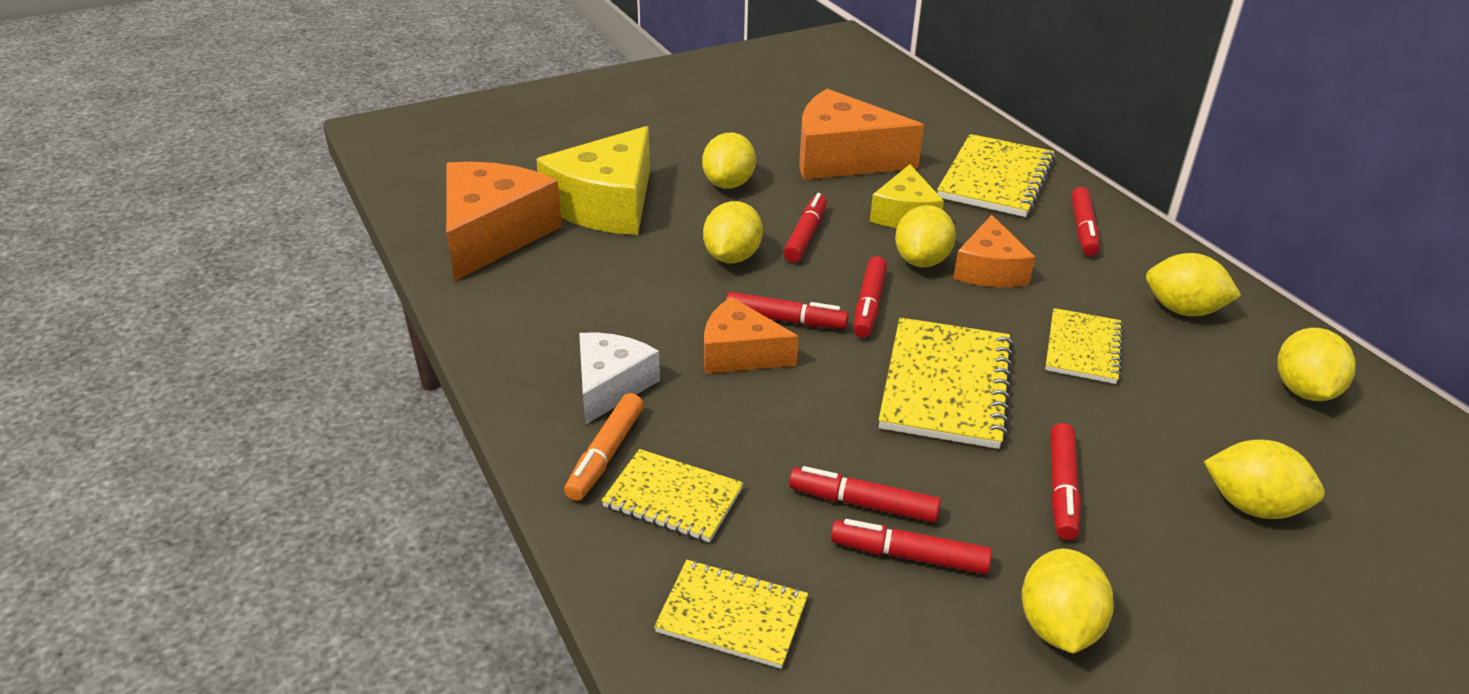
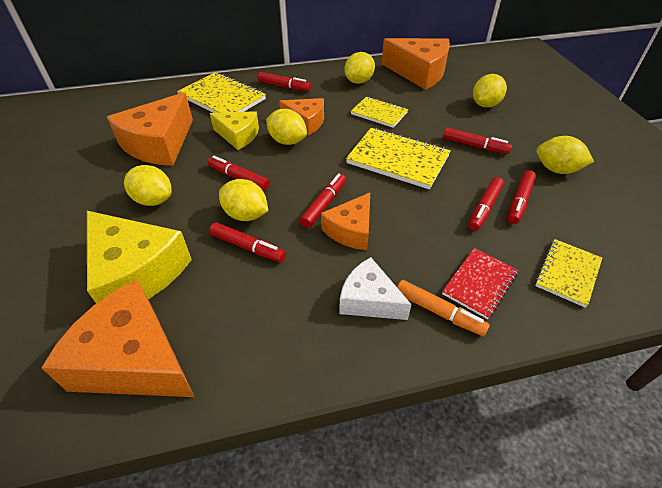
camera: 75 degrees left, 10 degrees up
yellow notebook [601,449,743,542] -> red notebook [442,248,518,319]
red marker [853,256,887,338] -> red marker moved to [209,222,286,262]
yellow lemon [1278,328,1356,401] -> orange cheese [382,38,450,90]

